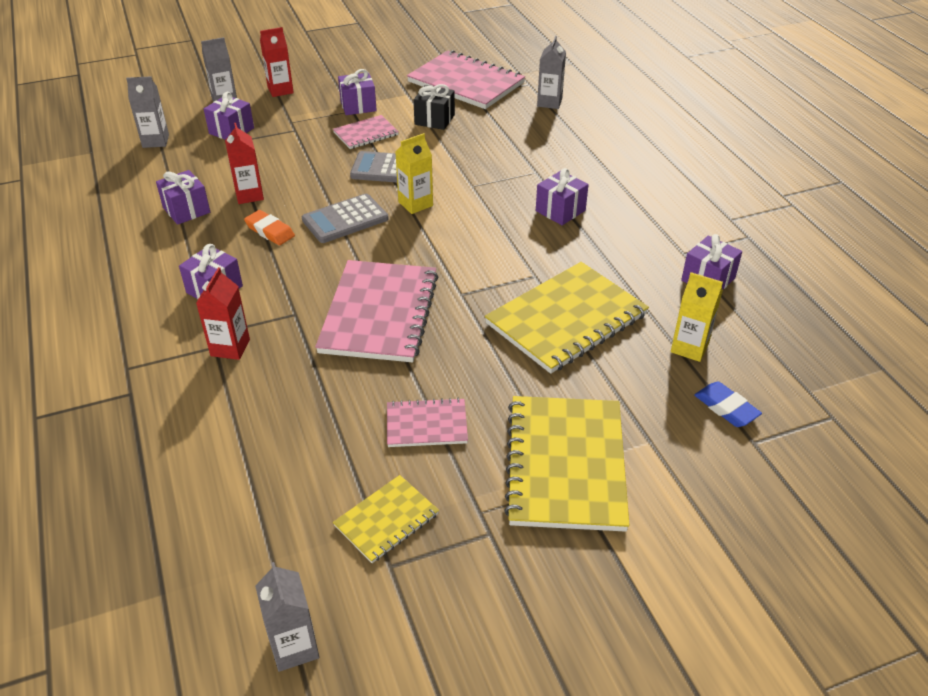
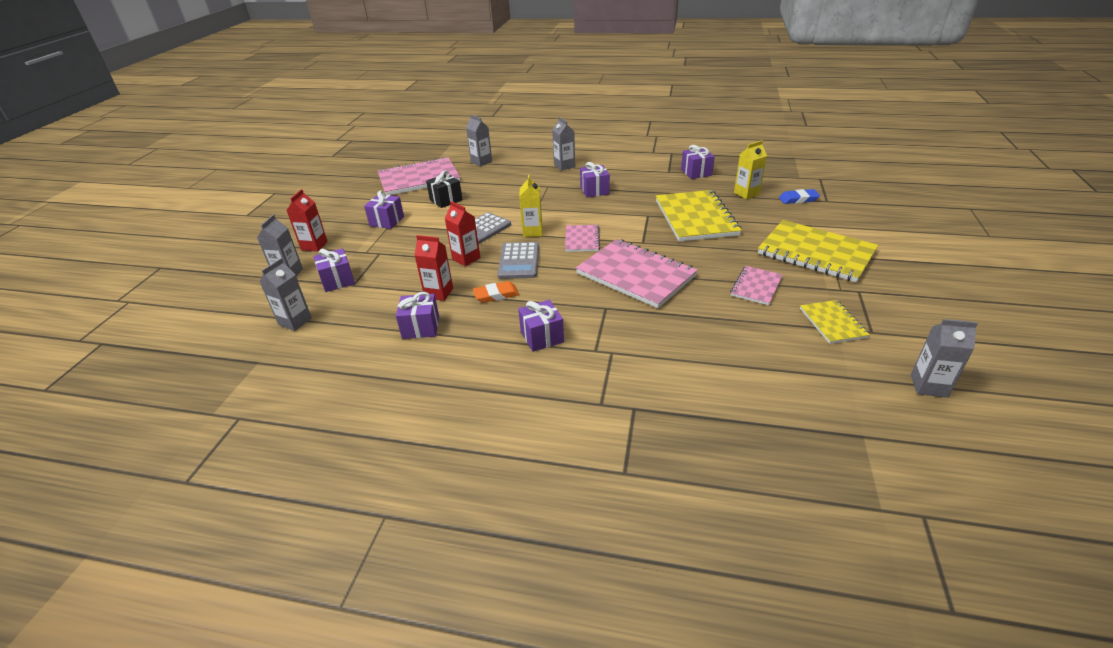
camera: 55 degrees left, 5 degrees down
red carton [196,267,250,360] -> red carton moved to [444,201,480,266]
pink notebook [333,115,399,149] -> pink notebook moved to [565,225,600,252]
none -> grey carton [552,117,575,171]

